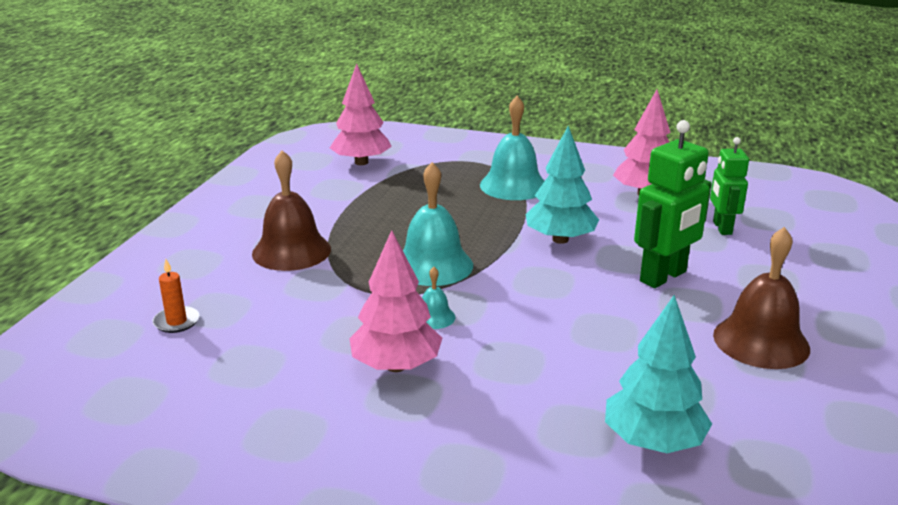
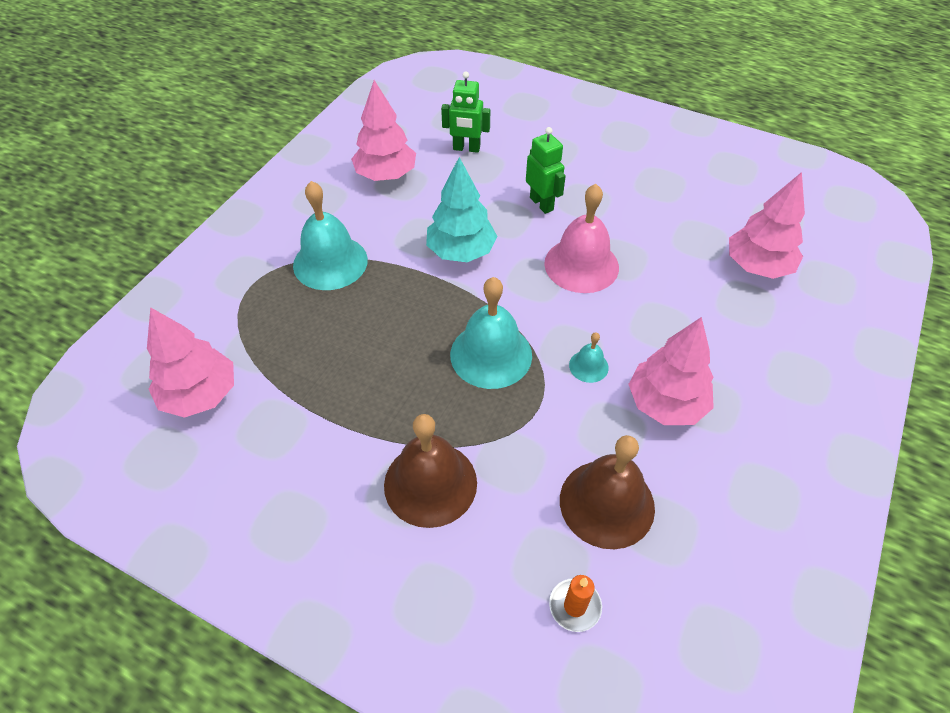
camera: 80 degrees left, 25 degrees up
turquoise tree [605,295,712,453] -> pink tree [729,172,805,279]
green robot [634,120,712,288] -> green robot [526,127,566,214], size x0.65
brown bell [713,227,810,369] -> brown bell moved to [560,435,655,549]
none -> pink bell [544,184,619,293]

